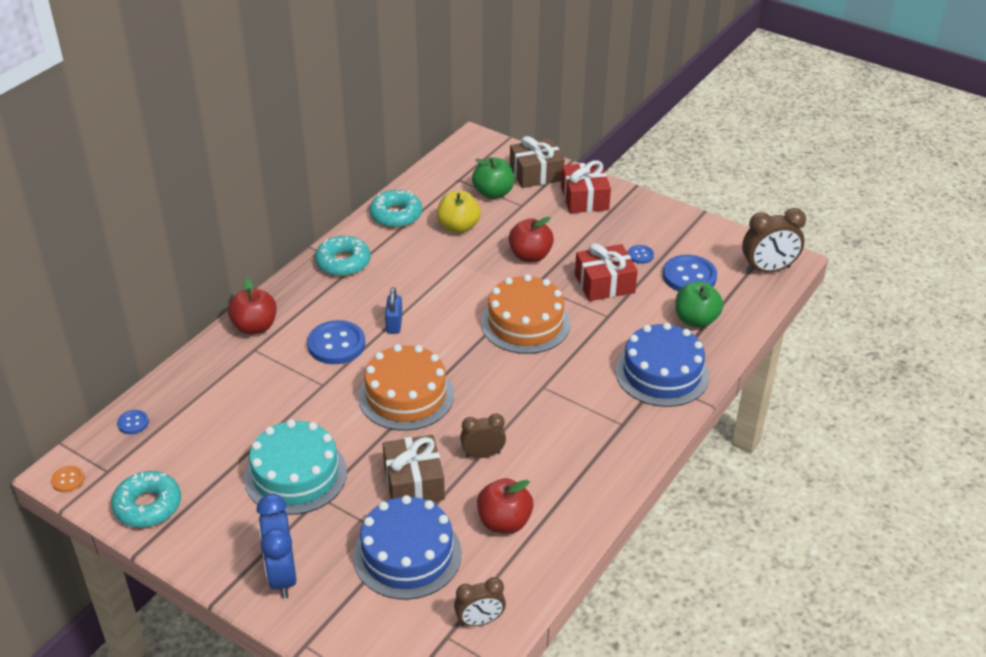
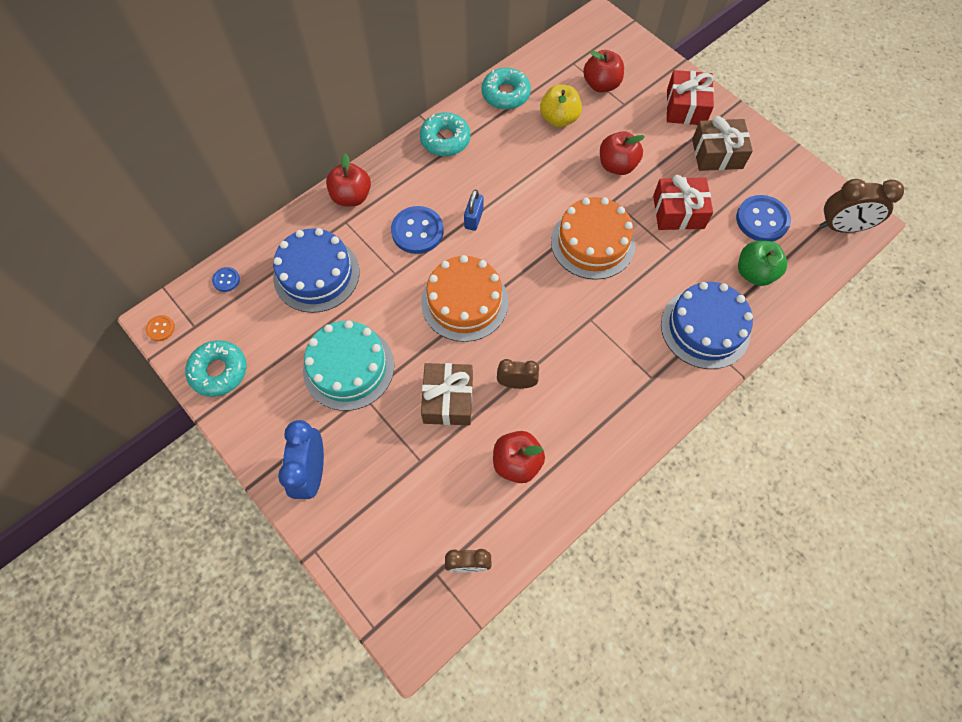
camera: 15 degrees right, 25 degrees up
blue cake [353,495,462,600] -> blue cake moved to [273,228,360,313]
green apple [472,157,514,199] -> red apple [583,50,624,92]
brown gift [510,136,565,188] -> brown gift moved to [692,116,753,171]
blue button [628,245,654,264] -> none

